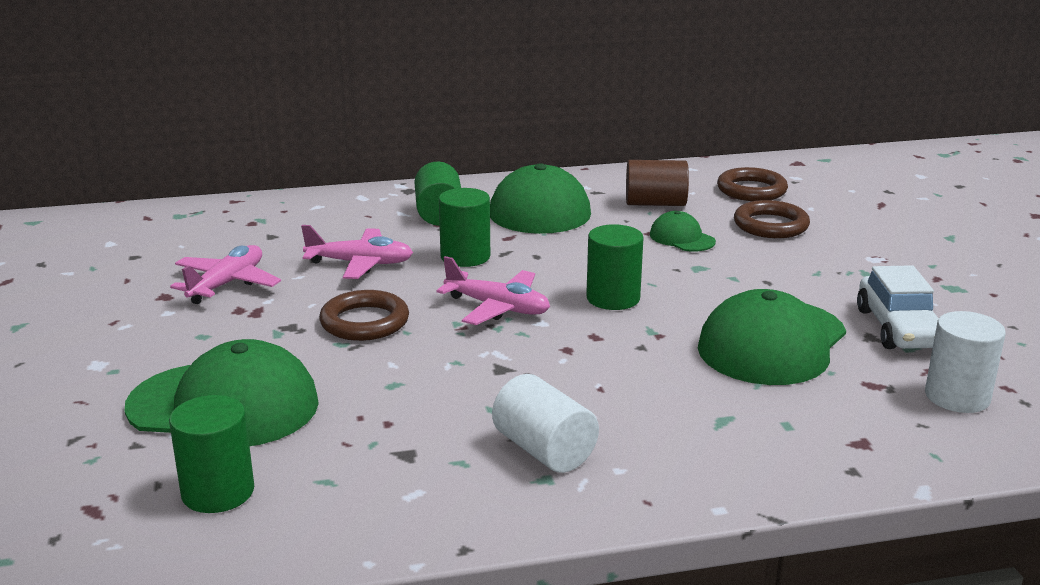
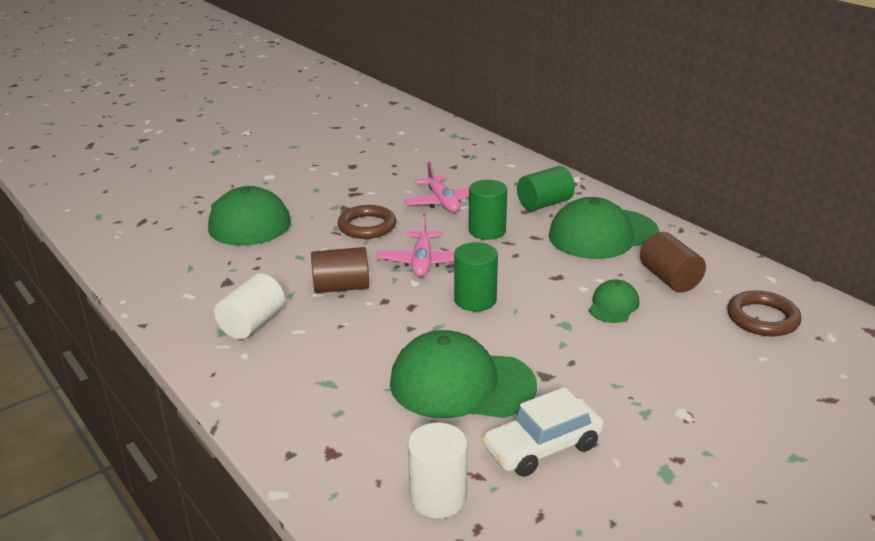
camera: 65 degrees right, 5 degrees up
green cylinder [169,395,254,513] -> none
pink plane [170,245,281,304] -> none
brown ring [734,200,810,238] -> none
none -> brown cylinder [311,247,369,293]

